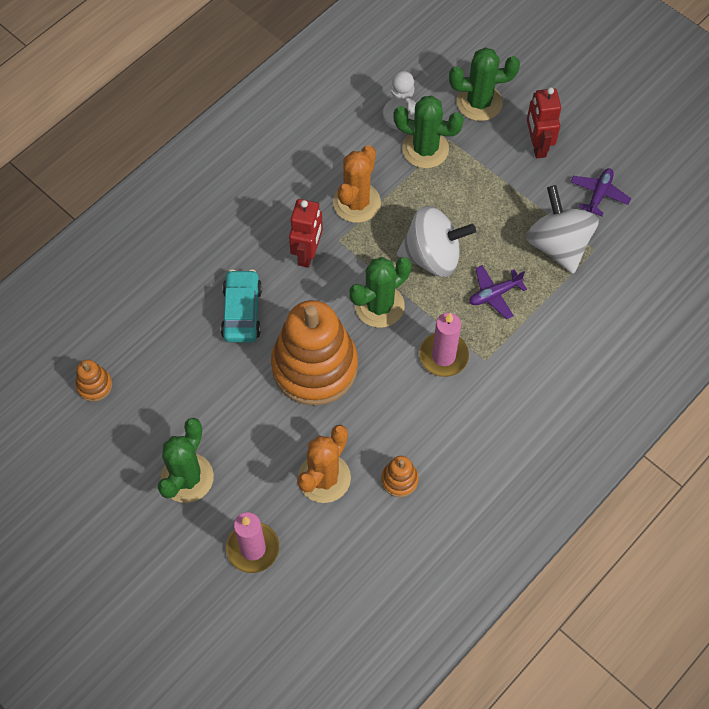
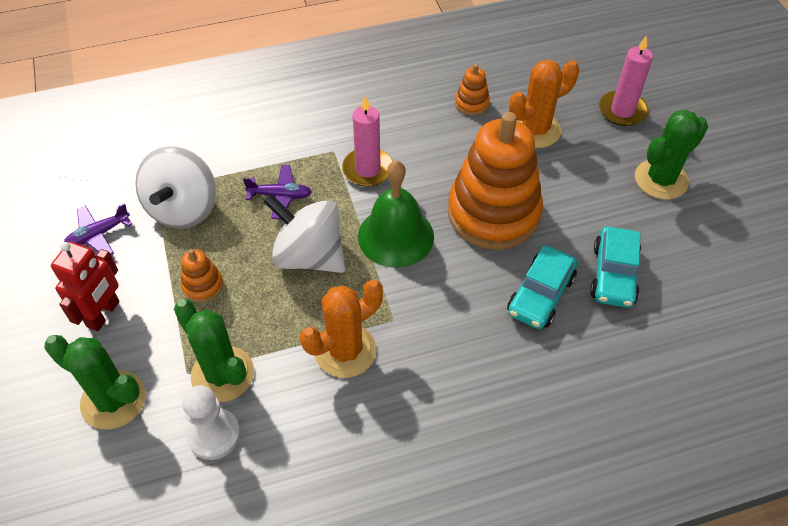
camera: 150 degrees left, 10 degrees down
orange stacking toy [75,360,112,402] -> orange stacking toy moved to [181,249,223,302]
red robot [289,199,323,268] -> none
green cactus [350,257,412,328] -> green bell [358,161,434,268]
none -> turquoise car [590,226,641,308]

